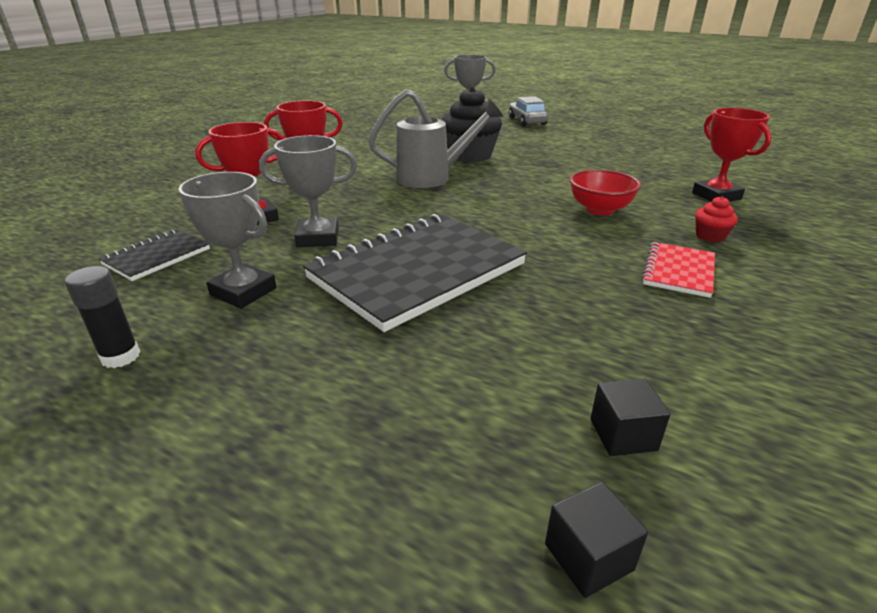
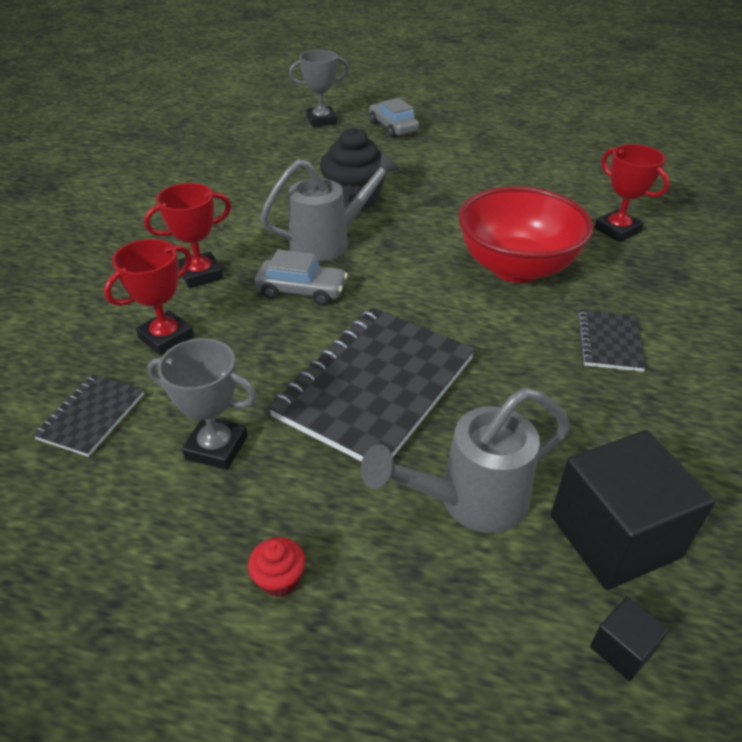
camera: 15 degrees left, 10 degrees up
black glue stick [65,266,140,368] -> none
grey trophy [259,135,357,247] -> none
red bowl [570,170,641,215] -> red bowl [458,186,593,283], size x1.85
black cube [590,378,671,456] -> black cube [551,430,715,590], size x2.30
red notebook [641,242,715,298] -> black notebook [578,310,646,372]
red cupcake [695,196,738,242] -> red cupcake moved to [248,537,305,597]
none -> grey car [255,249,348,306]
none -> grey watering can [361,388,570,533]

